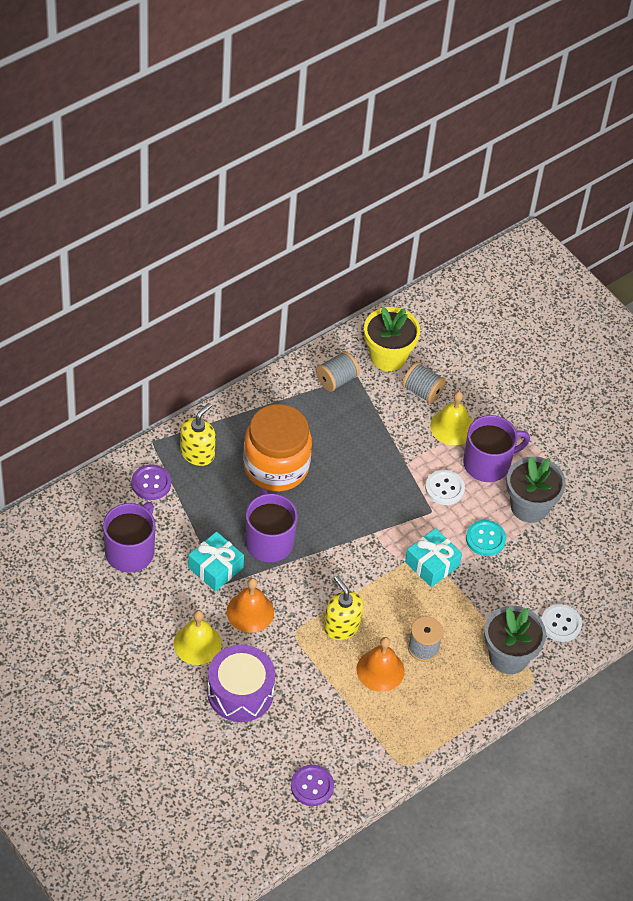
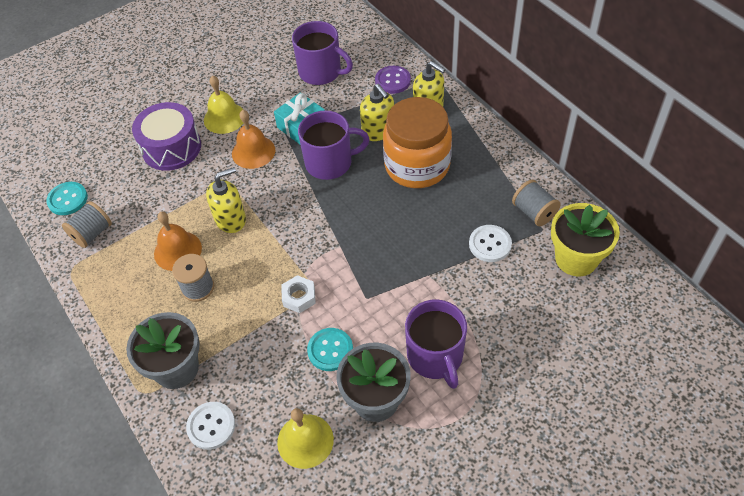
camera: 100 degrees right, 0 degrees up
purple button [291,765,334,806] -> turquoise button [46,182,88,215]
grey spool [402,362,446,404] -> grey spool moved to [62,201,112,248]
turquoise gift [405,528,462,587] -> white nut [281,275,316,313]
white button [425,470,465,505] -> white button moved to [469,225,512,262]
yellow bell [430,391,473,445] -> yellow bell moved to [277,408,334,469]
none -> yellow soap dispenser [360,84,394,141]

